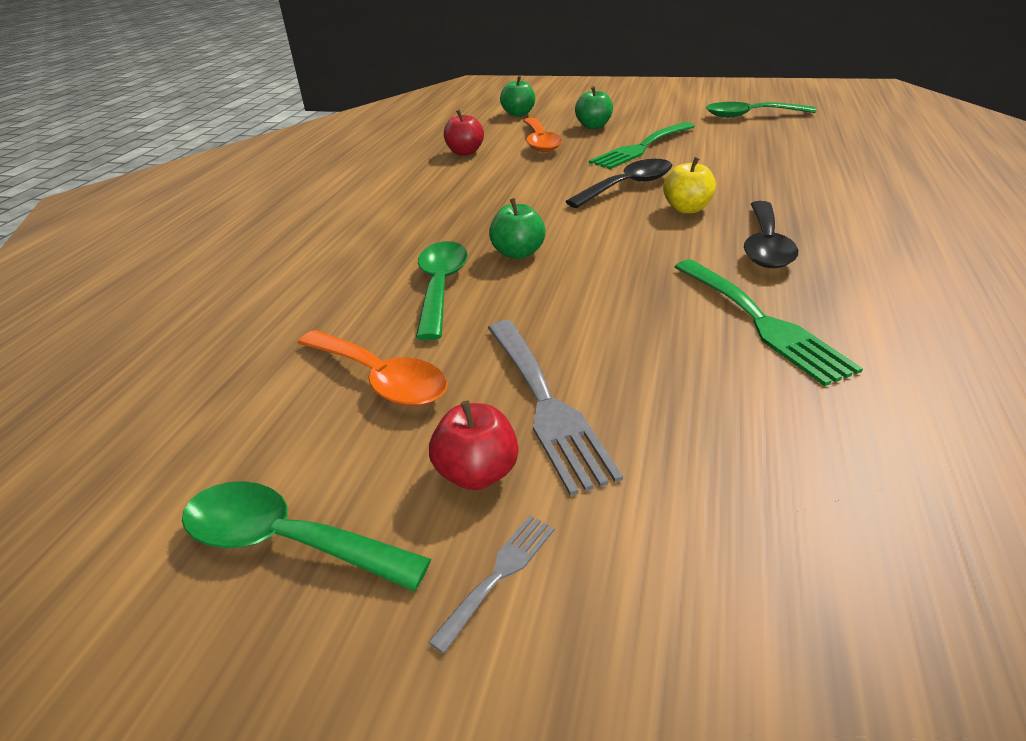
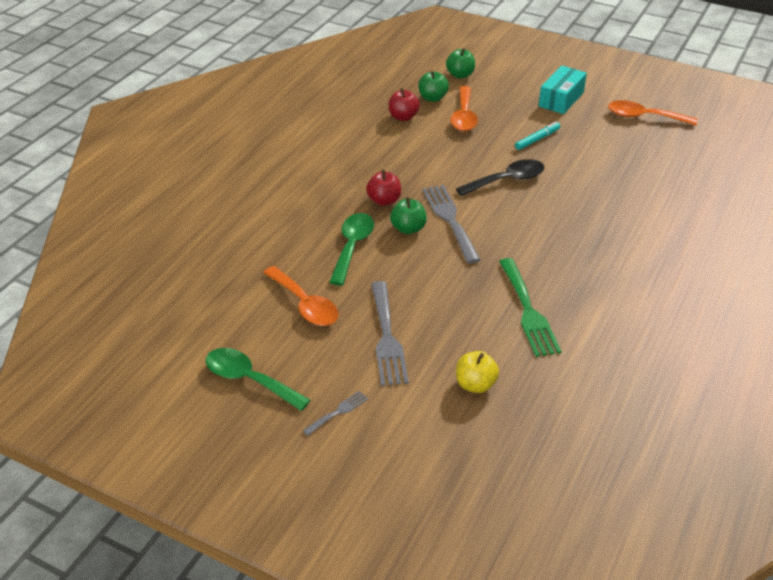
camera: 10 degrees right, 5 degrees up
red apple [429,401,519,490] -> red apple moved to [366,170,401,206]
green apple [575,86,613,129] -> green apple moved to [418,71,449,102]
green fork [589,122,695,169] -> turquoise marker [515,122,560,150]
yellow apple [663,157,716,213] -> yellow apple moved to [456,351,499,393]
green spoon [706,102,816,118] -> orange spoon [608,100,698,126]
black spoon [744,201,798,268] -> none
none -> grey fork [422,185,481,263]
none -> turquoise box [539,66,587,114]

